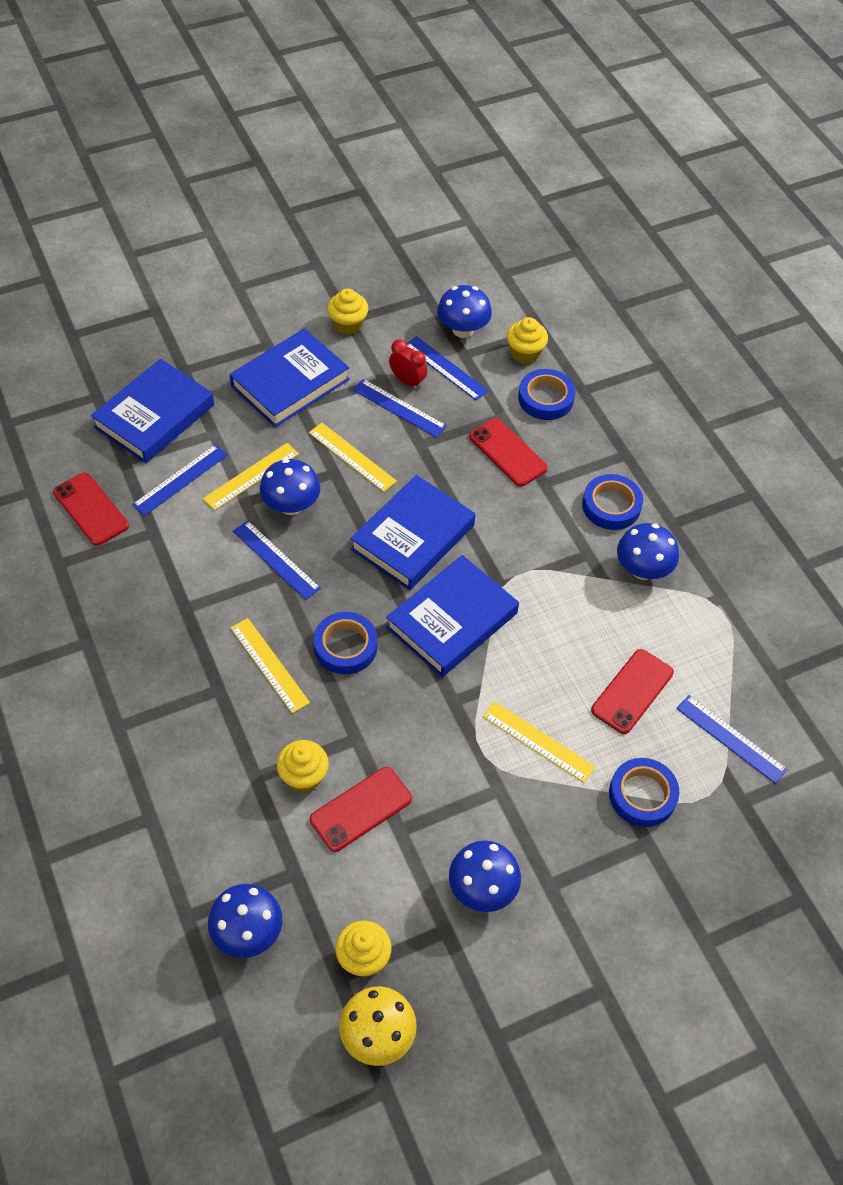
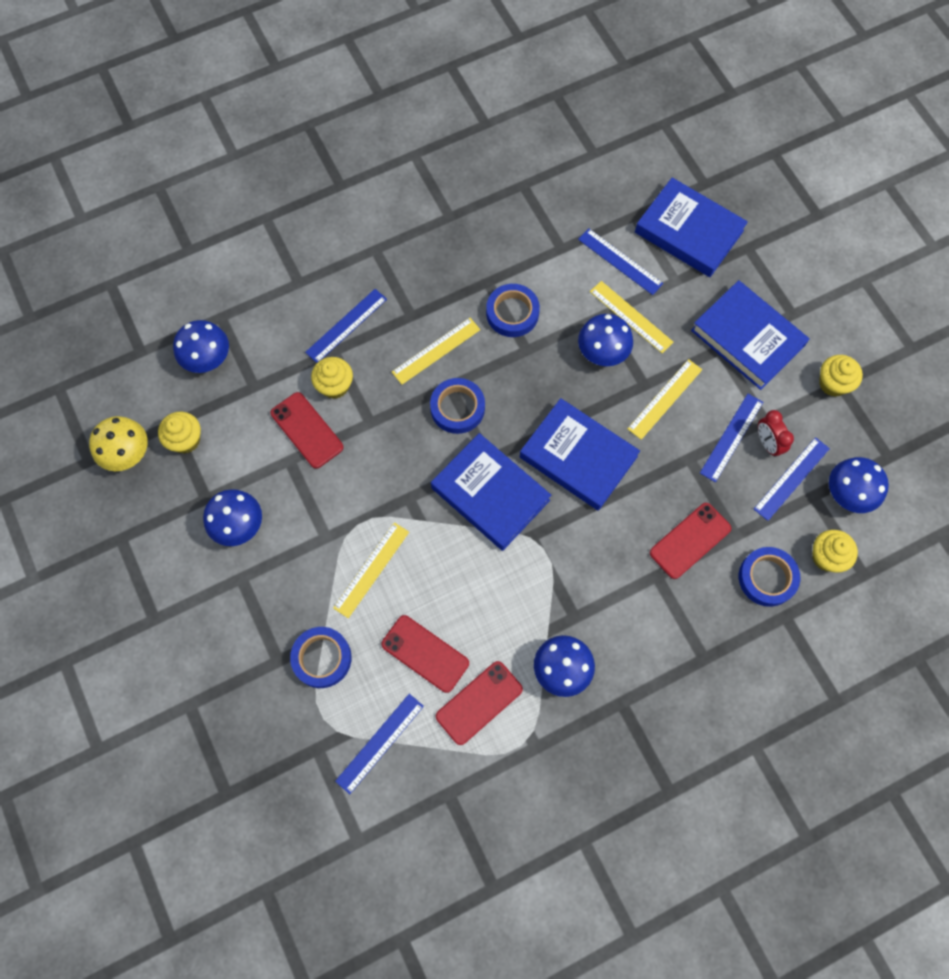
camera: 90 degrees right, 15 degrees up
red phone [53,472,129,546] -> red phone moved to [436,661,523,745]
blue ruler [233,520,321,600] -> blue ruler moved to [305,289,387,363]
red clock [389,339,427,389] -> red clock turned 120 degrees clockwise [758,410,794,457]
blue tape [582,474,643,530] -> blue tape moved to [486,284,540,337]

